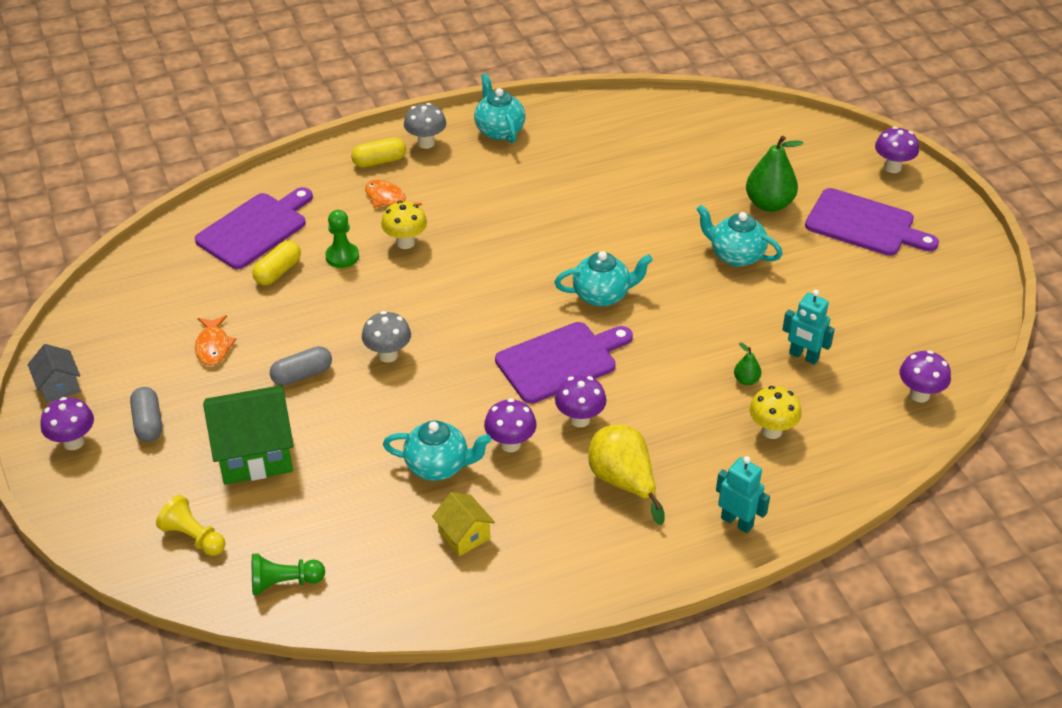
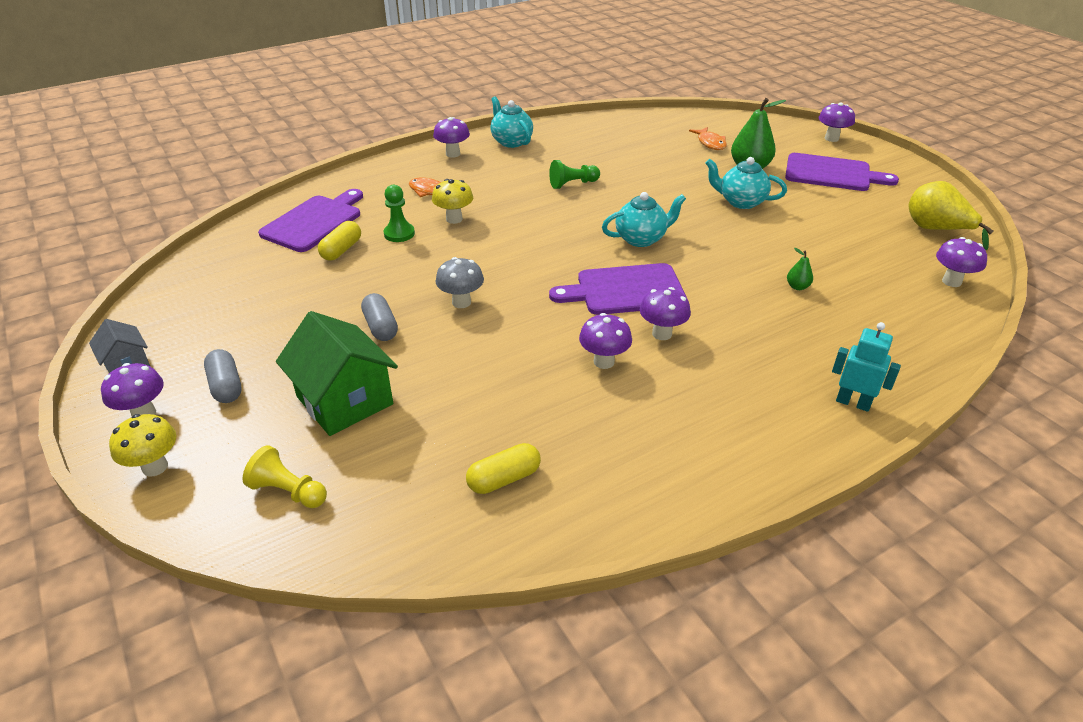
camera: 10 degrees left, 5 degrees down
orange fish [195,315,237,366] -> orange fish moved to [689,127,727,150]
green house [203,385,294,485] -> green house turned 75 degrees clockwise [276,311,398,436]
green pawn [252,553,325,595] -> green pawn moved to [549,160,600,189]
grey capsule [270,346,332,386] -> grey capsule turned 75 degrees counterclockwise [361,293,398,341]
yellow capsule [351,137,406,167] -> yellow capsule moved to [466,443,541,494]
turquoise teapot [383,420,492,481] -> none
grey mushroom [404,103,446,149] -> purple mushroom [433,117,470,158]
yellow house [432,492,495,556] -> none
purple cutting board [495,322,633,404] -> purple cutting board turned 150 degrees counterclockwise [549,263,687,315]
yellow pear [588,425,665,525] -> yellow pear moved to [908,181,994,250]
yellow mushroom [749,386,802,439] -> yellow mushroom moved to [109,414,176,477]
turquoise robot [782,290,835,365] -> none

